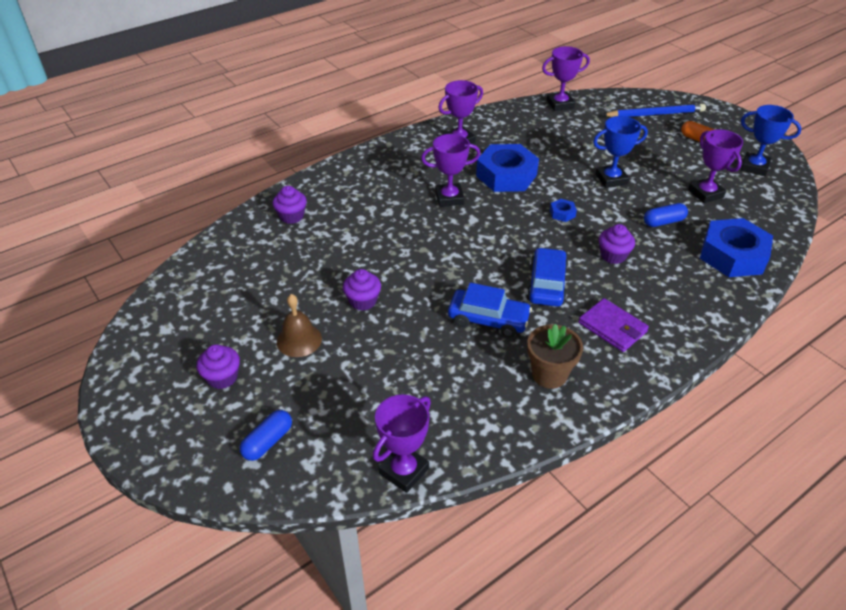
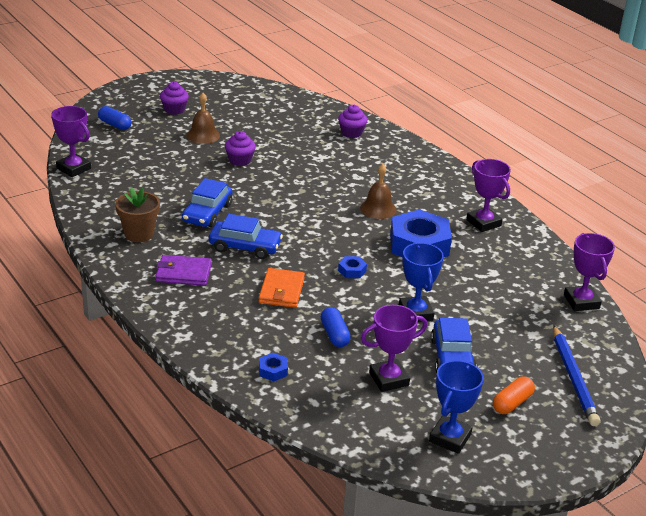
camera: 90 degrees right, 10 degrees down
purple trophy [421,134,481,207] -> brown bell [360,164,397,219]
purple wallet [578,298,649,352] -> purple wallet turned 45 degrees clockwise [155,255,212,286]
purple cupcake [599,224,635,264] -> orange wallet [259,268,305,308]
blue nut [700,218,773,277] -> blue nut [259,353,288,381], size x0.41
none -> blue car [431,318,477,373]

